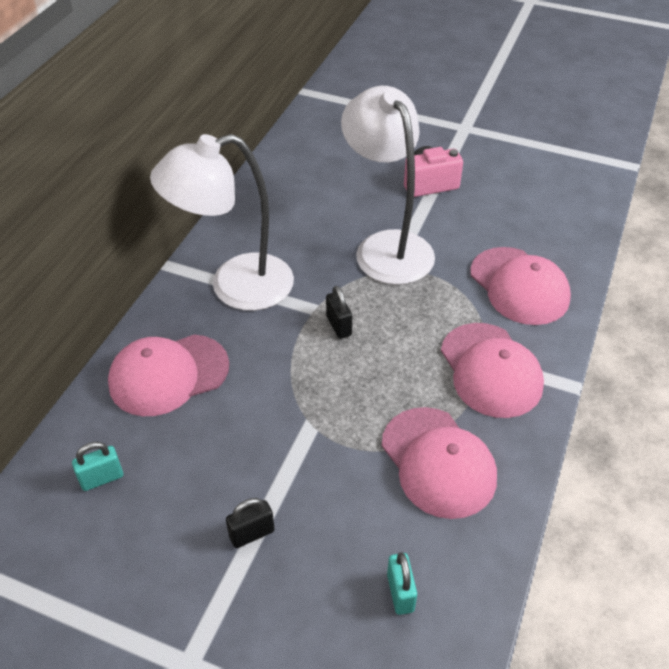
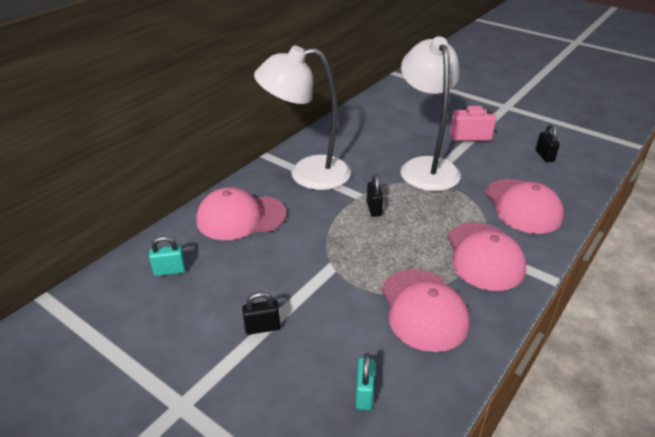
camera: 15 degrees right, 10 degrees down
none -> black padlock [536,124,560,162]

